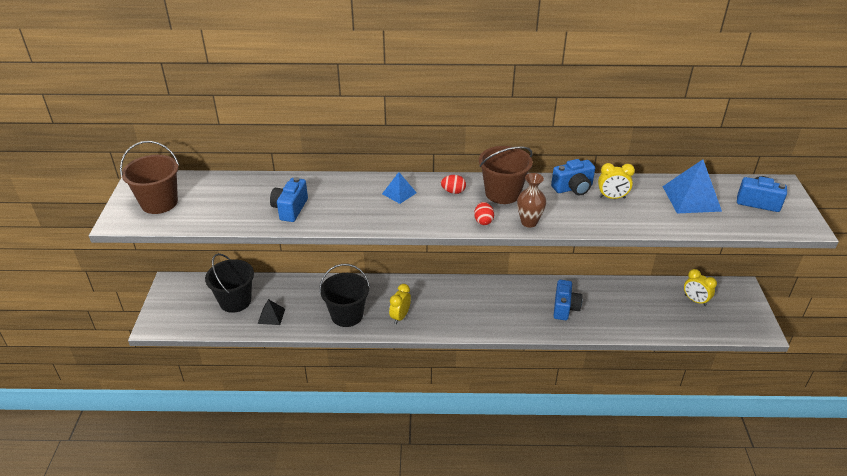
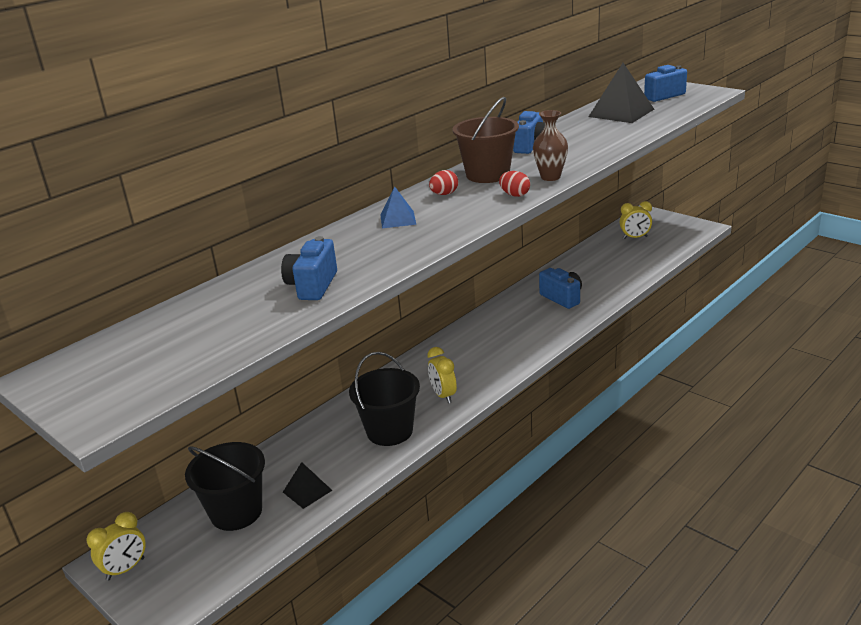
camera: 45 degrees left, 10 degrees down
brown bucket [120,141,179,214] -> none
blue camera [270,177,308,222] -> blue camera turned 45 degrees clockwise [281,236,337,300]
yellow clock [598,163,635,199] -> yellow clock moved to [87,512,146,580]
blue pyramid [662,159,722,213] -> black pyramid [589,63,654,123]

